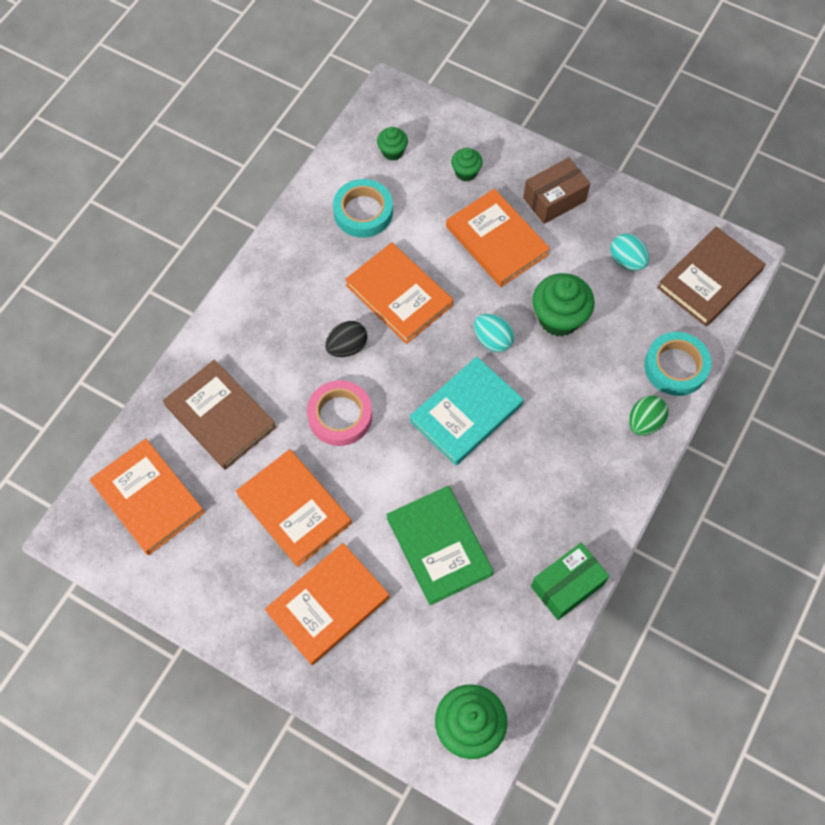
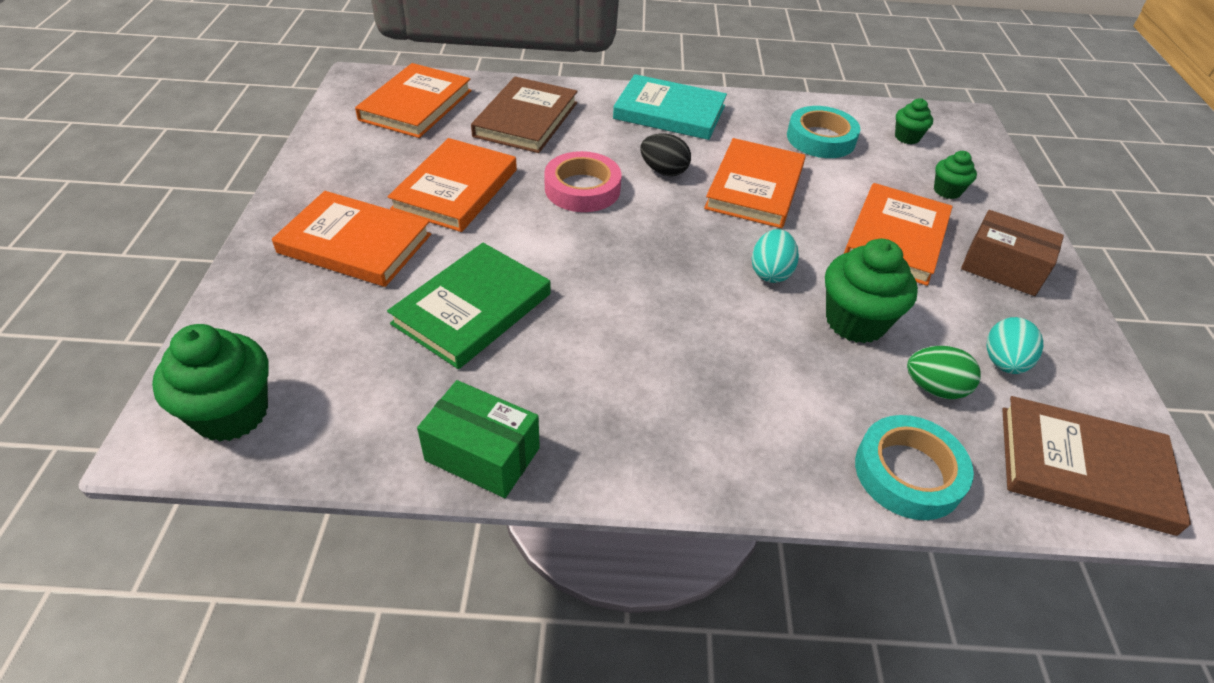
camera: 60 degrees right, 20 degrees down
turquoise book [409,356,524,465] -> turquoise book moved to [613,74,727,140]
green egg [629,395,668,436] -> green egg moved to [907,346,981,399]

